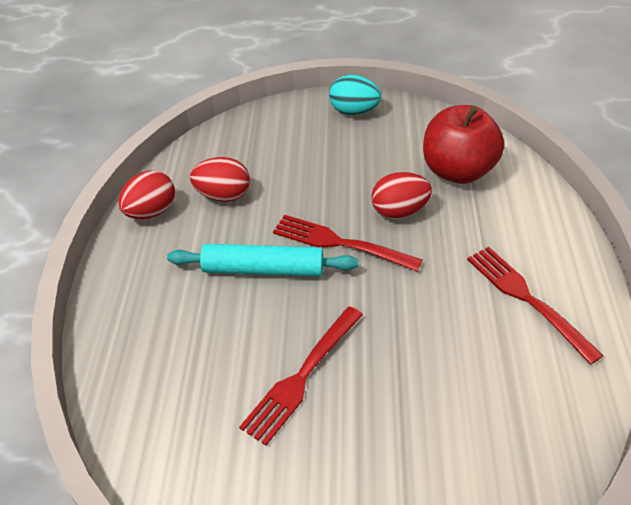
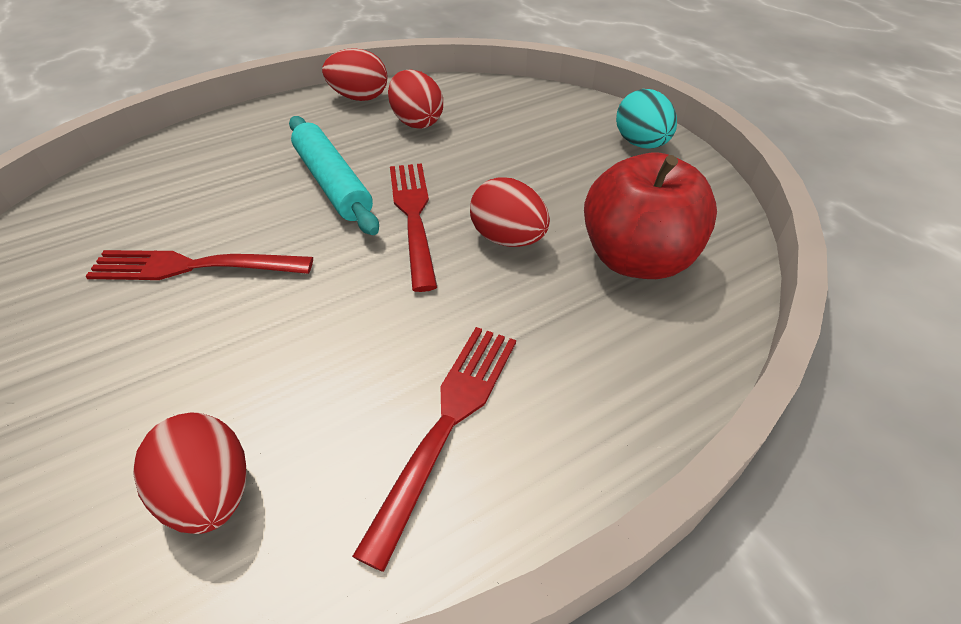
camera: 55 degrees right, 0 degrees up
none -> red egg [133,413,247,534]

